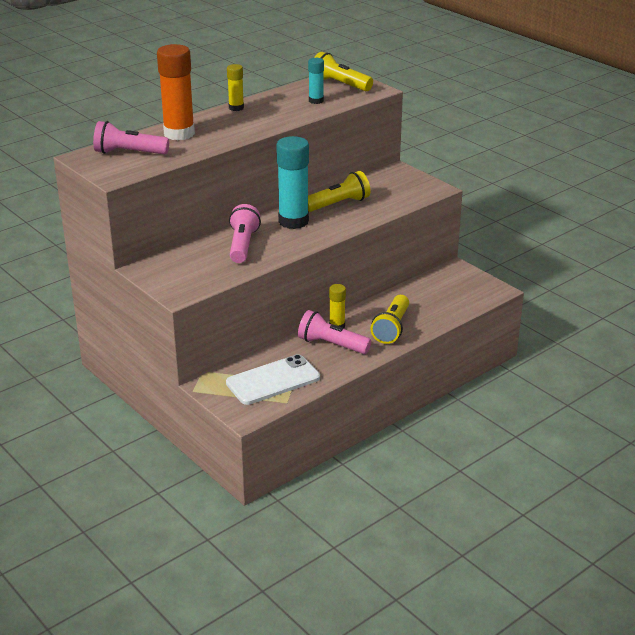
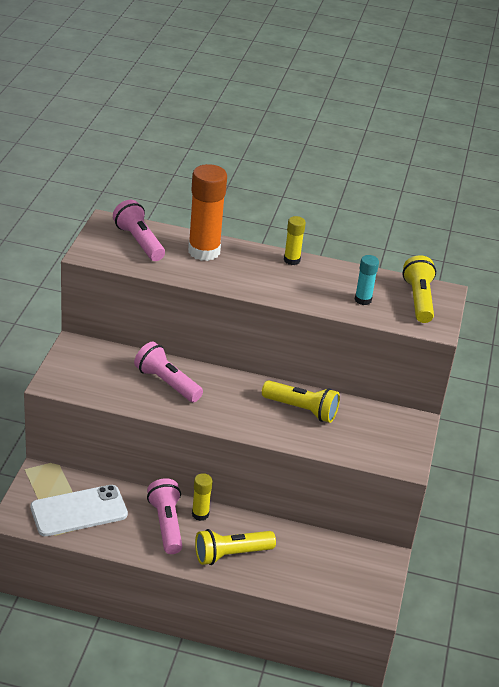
camera: 50 degrees right, 5 degrees up
white phone [226,354,320,405] -> white phone turned 45 degrees counterclockwise [30,485,128,536]
pink flashlight [229,204,261,263] -> pink flashlight turned 105 degrees counterclockwise [134,342,203,402]
turquoise glue stick [276,136,309,229] -> none

